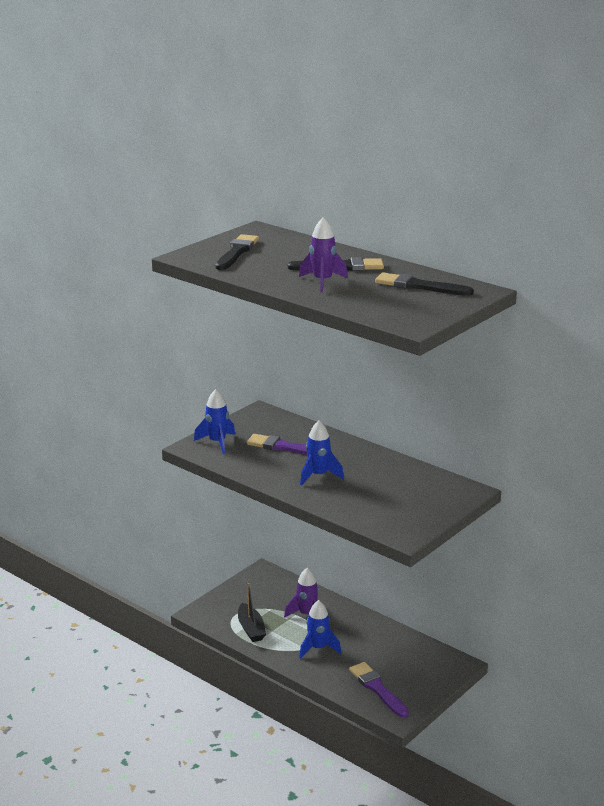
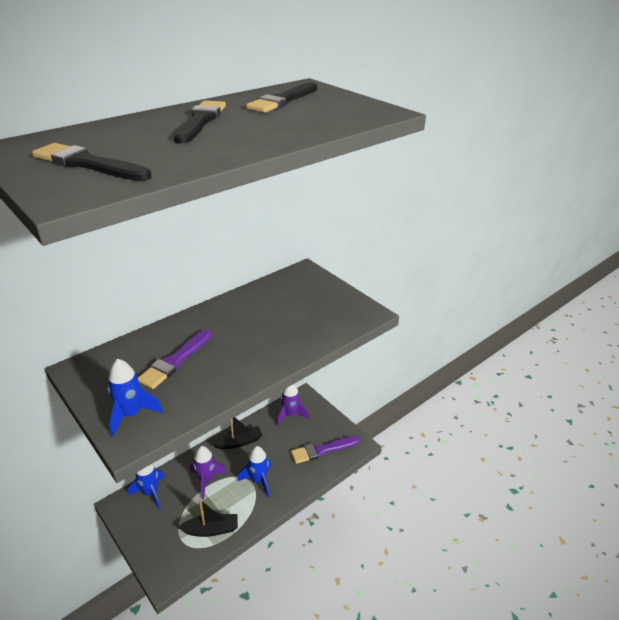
camera: 80 degrees left, 10 degrees up
purple rocket [299,217,348,292] -> purple rocket moved to [276,384,309,426]
blue rocket [300,420,344,485] -> blue rocket moved to [128,463,165,509]
none -> black boat [211,417,262,449]

